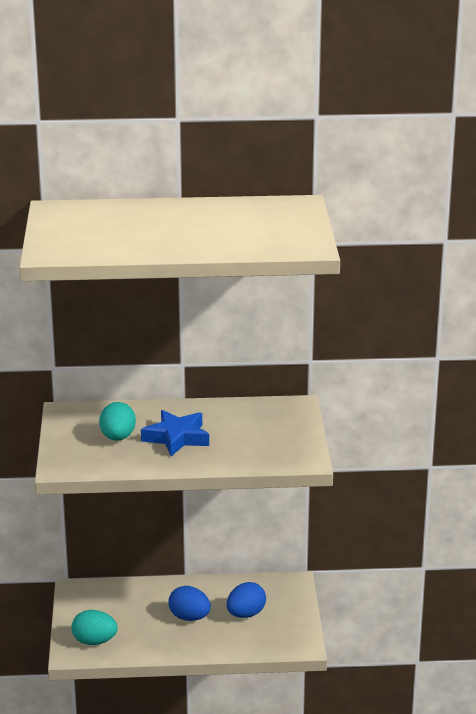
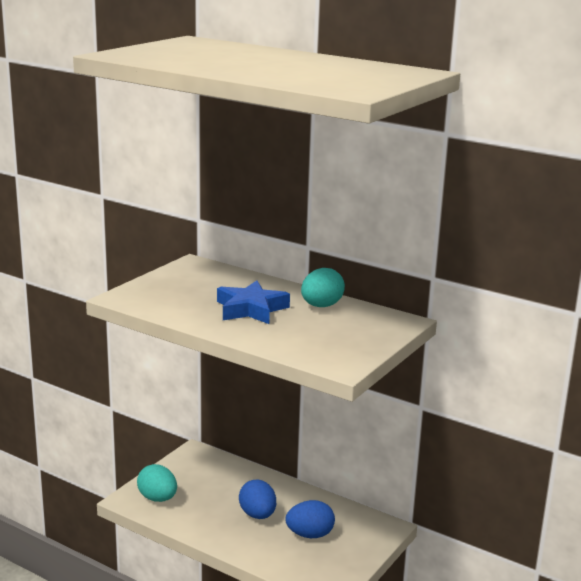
camera: 35 degrees right, 5 degrees down
turquoise egg [99,402,136,441] -> turquoise egg moved to [301,268,345,307]

